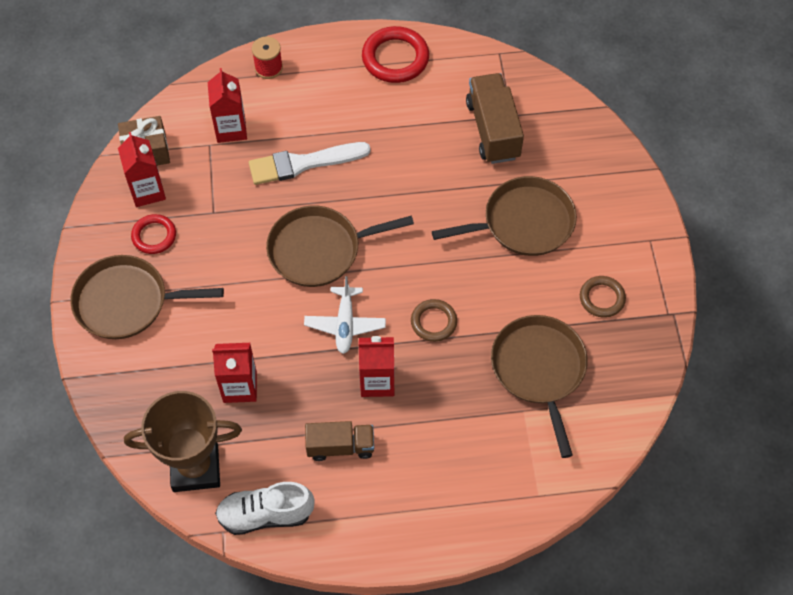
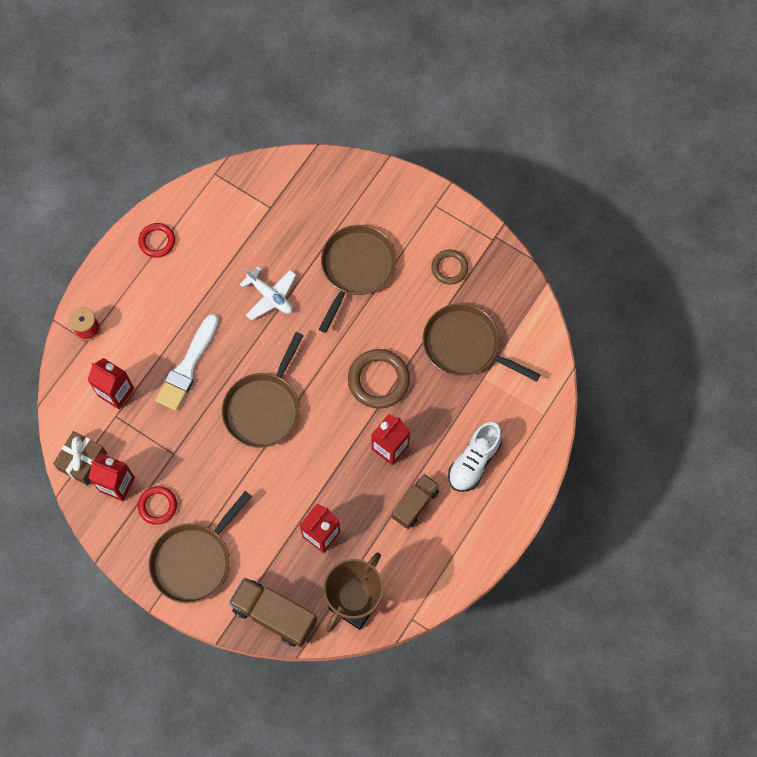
camera: 50 degrees left, 10 degrees up
white shoe [215,482,315,535] -> white shoe moved to [448,422,502,492]
white plane [304,276,386,354] -> white plane moved to [240,267,296,320]
red ring [362,26,429,83] -> red ring [138,223,175,258], size x0.61
brown ring [411,299,457,342] -> brown ring [348,349,410,409], size x1.63
brown truck [466,73,524,164] -> brown truck moved to [228,577,317,647]

